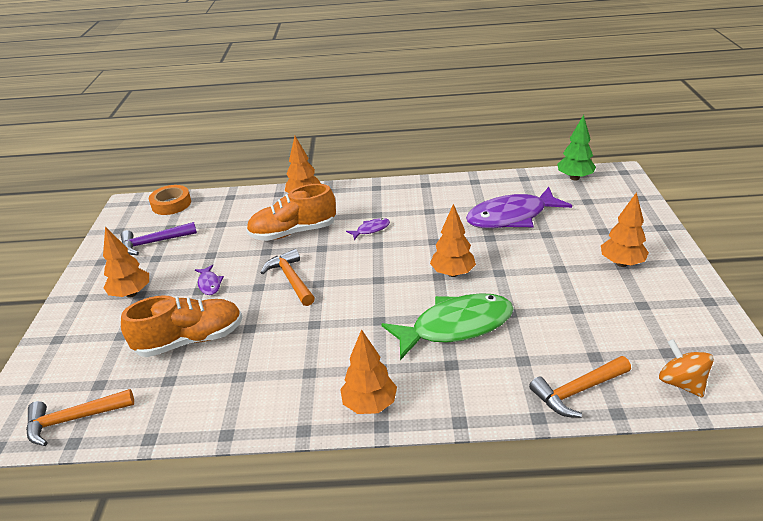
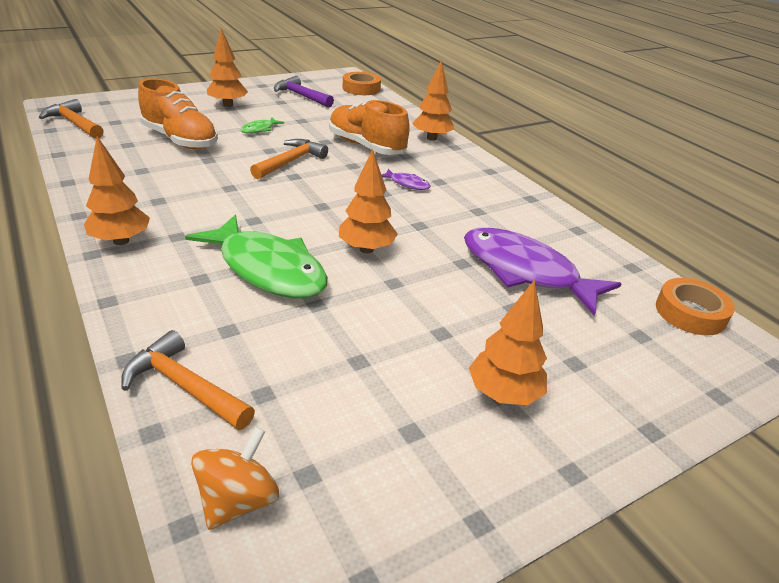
camera: 55 degrees right, 0 degrees up
purple fish [195,265,224,295] -> green fish [241,117,285,134]
green tree [557,115,596,181] -> orange tape [656,278,735,335]

